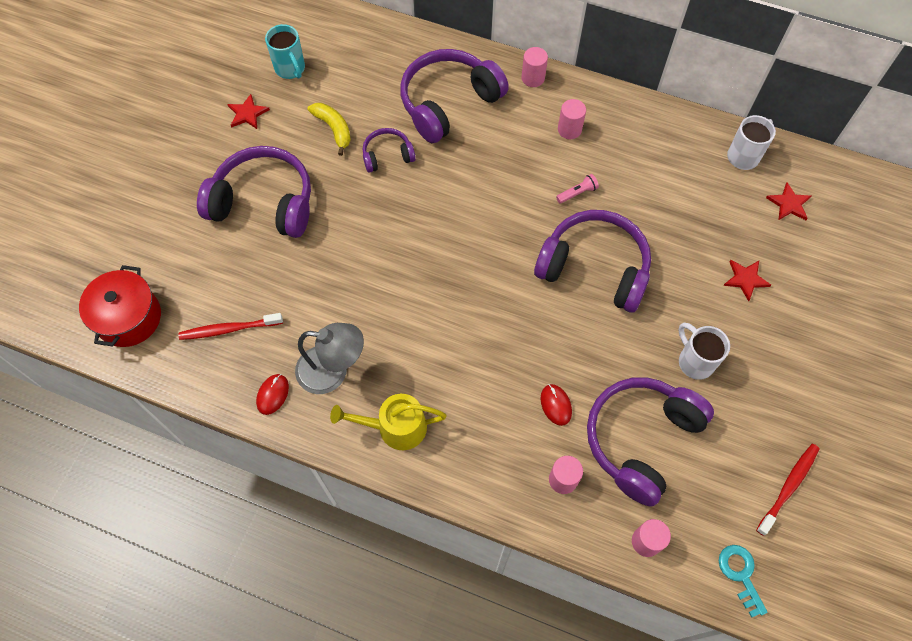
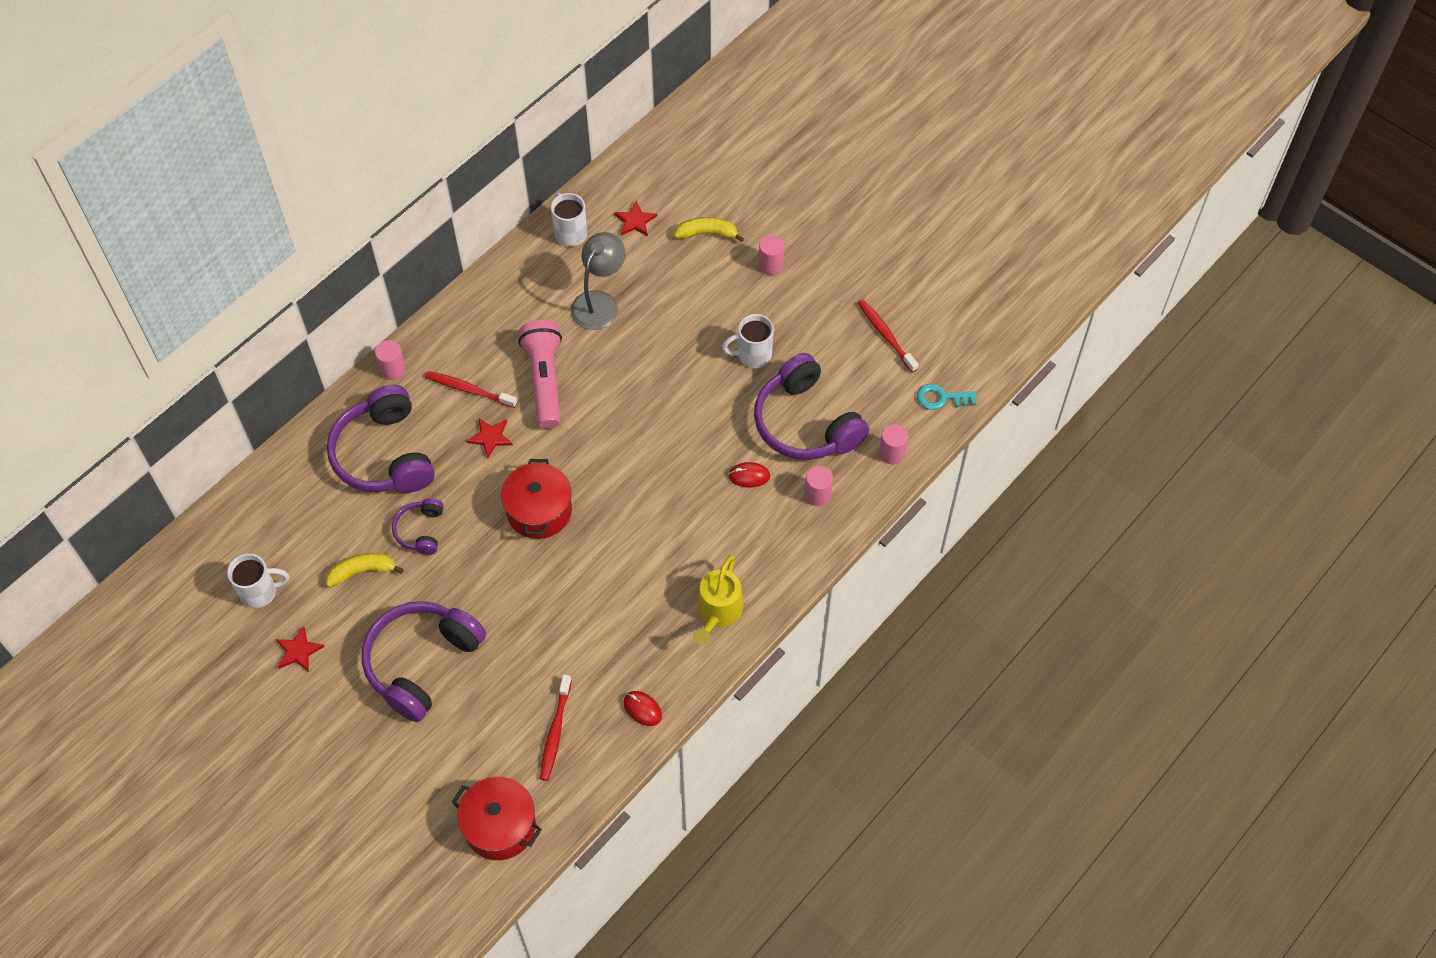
camera: 70 degrees left, 5 degrees down
turquoise mug [265,24,305,79] -> white mug [227,553,289,608]
grey lamp [295,323,364,394] -> grey lamp moved to [571,232,626,330]
purple headphones [534,210,651,313] -> none
pink flashlight [556,174,599,203] -> pink flashlight [518,320,562,429], size x2.47
pink cylinder [558,99,586,139] -> pink cylinder moved to [759,235,784,275]
red star [723,260,771,301] -> red star moved to [466,418,513,458]
none -> red toothbrush [425,371,517,408]
none -> red pot [501,459,572,539]
none -> yellow banana [674,217,744,242]

